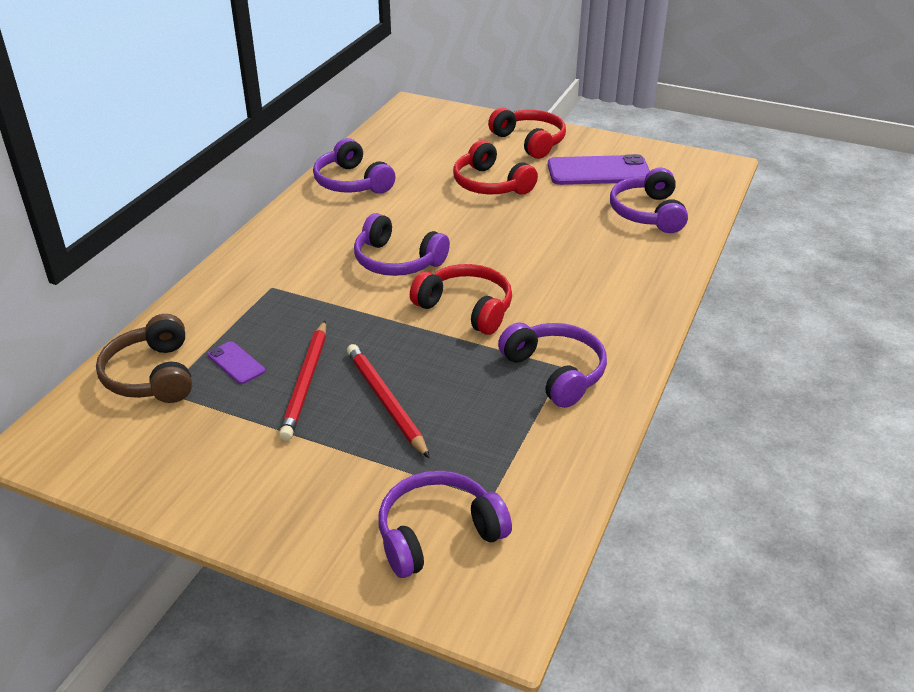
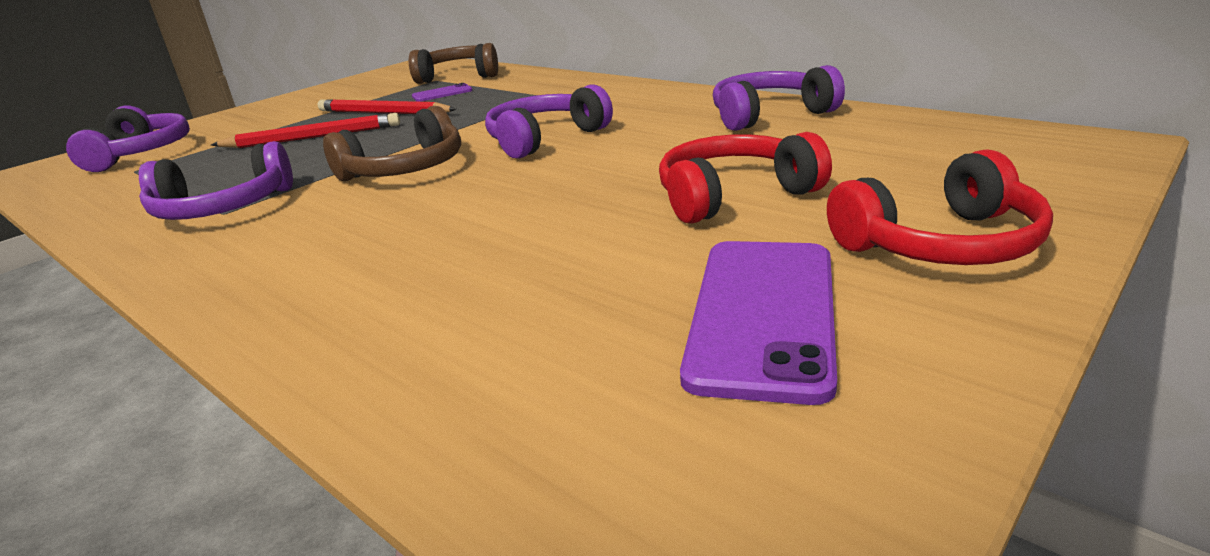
camera: 110 degrees right, 10 degrees down
red headphones [410,264,512,335] -> brown headphones [323,106,461,181]
purple headphones [610,168,688,233] -> none

